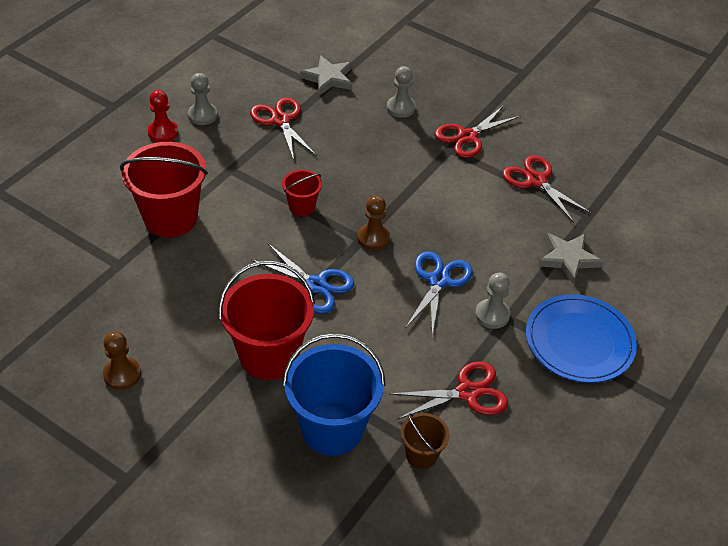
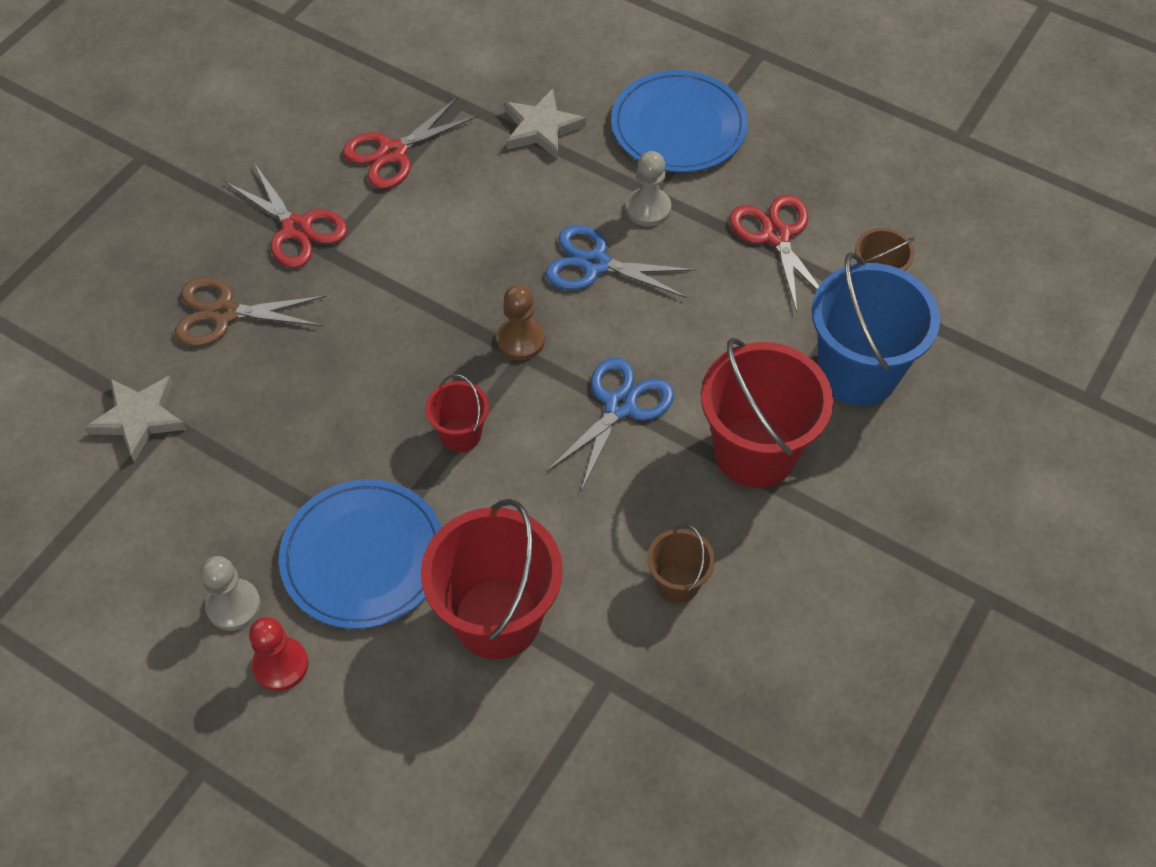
camera: 90 degrees left, 10 degrees up
brown pawn [103,331,141,390] -> none
red scissors [250,97,317,160] -> none
grey pawn [387,66,416,118] -> brown scissors [175,278,326,346]
none -> blue plate [279,479,442,629]
none -> brown bucket [647,524,715,603]

